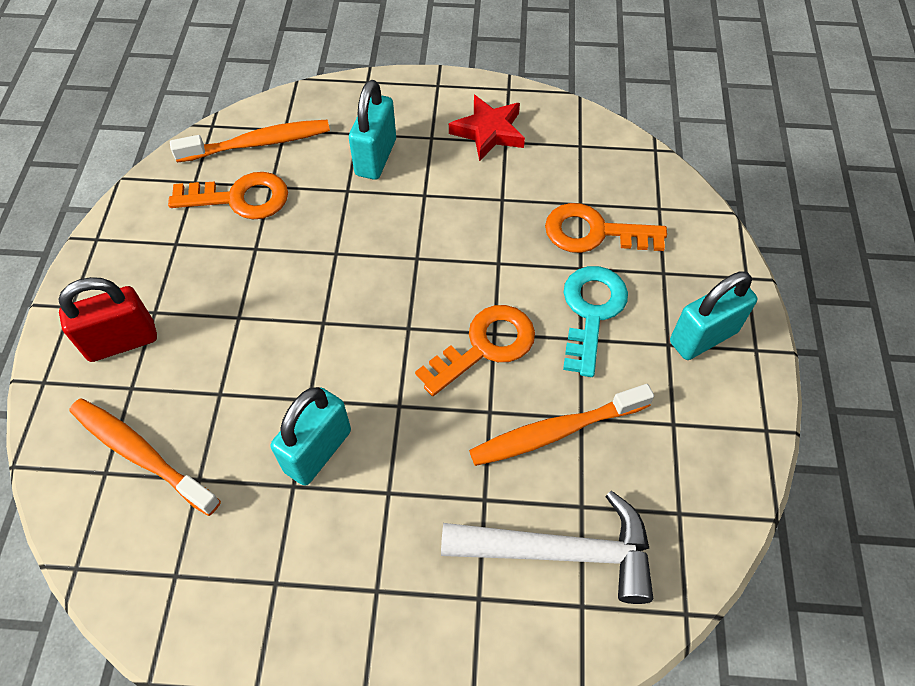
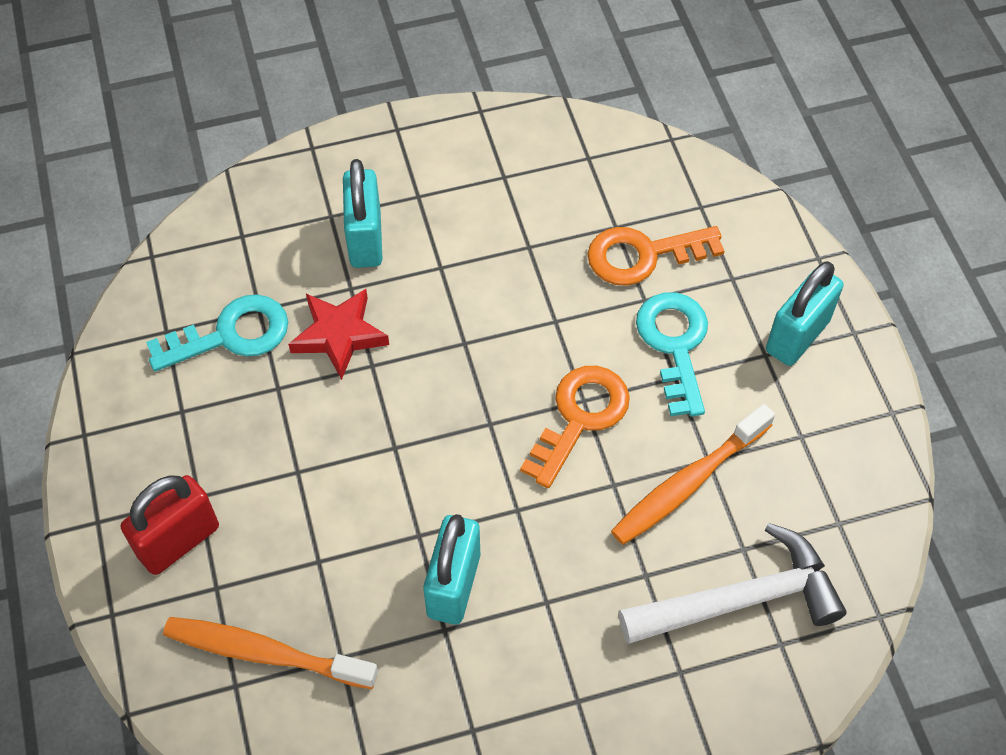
camera: 20 degrees left, 0 degrees up
orange key [168,172,288,219] -> turquoise key [146,294,288,371]
orange toothbrush [170,120,330,163] -> none
red star [449,95,525,161] -> red star moved to [288,289,389,380]

